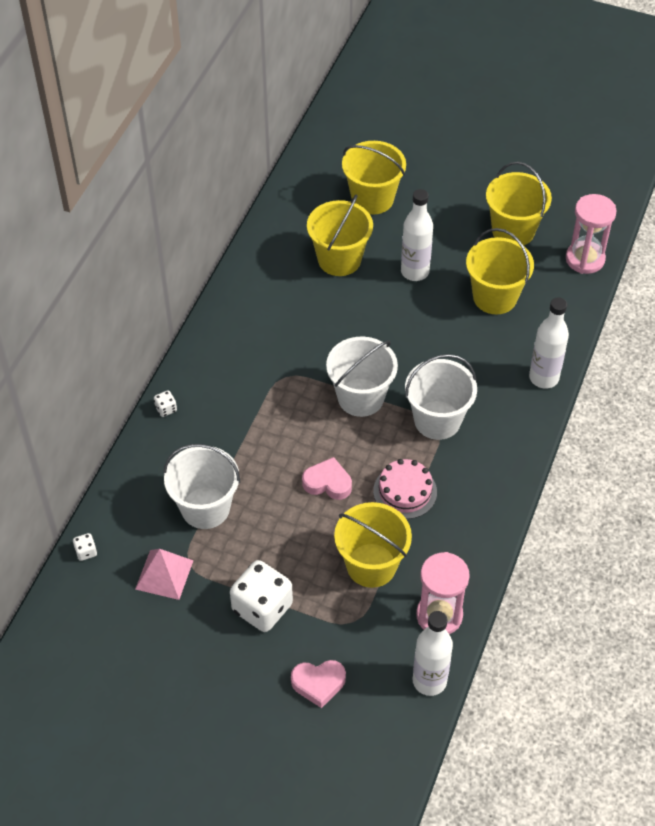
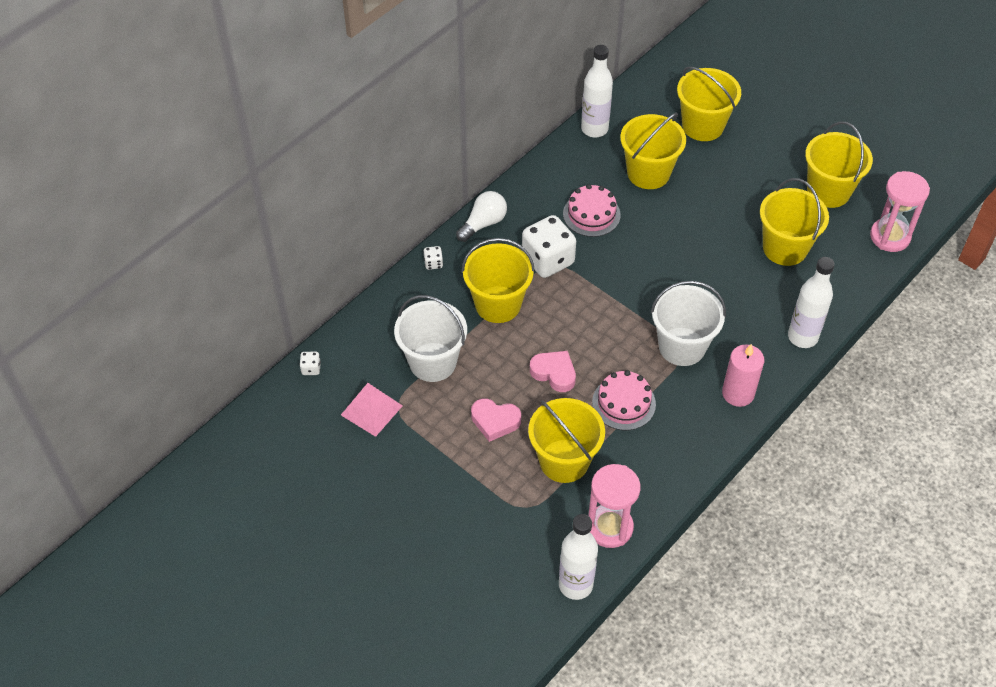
camera: 20 degrees right, 0 degrees up
white dice [230,560,293,632] -> white dice moved to [522,215,576,278]
pink heart [291,660,346,708] -> pink heart moved to [471,399,521,442]
white bucket [326,336,398,417] -> none
white bottle [401,189,433,281] -> white bottle moved to [581,45,613,138]
none -> white light bulb [456,191,507,242]
none -> yellow bucket [462,238,535,323]
none -> pink cake [563,184,621,237]
none -> pink candle [722,344,764,407]

